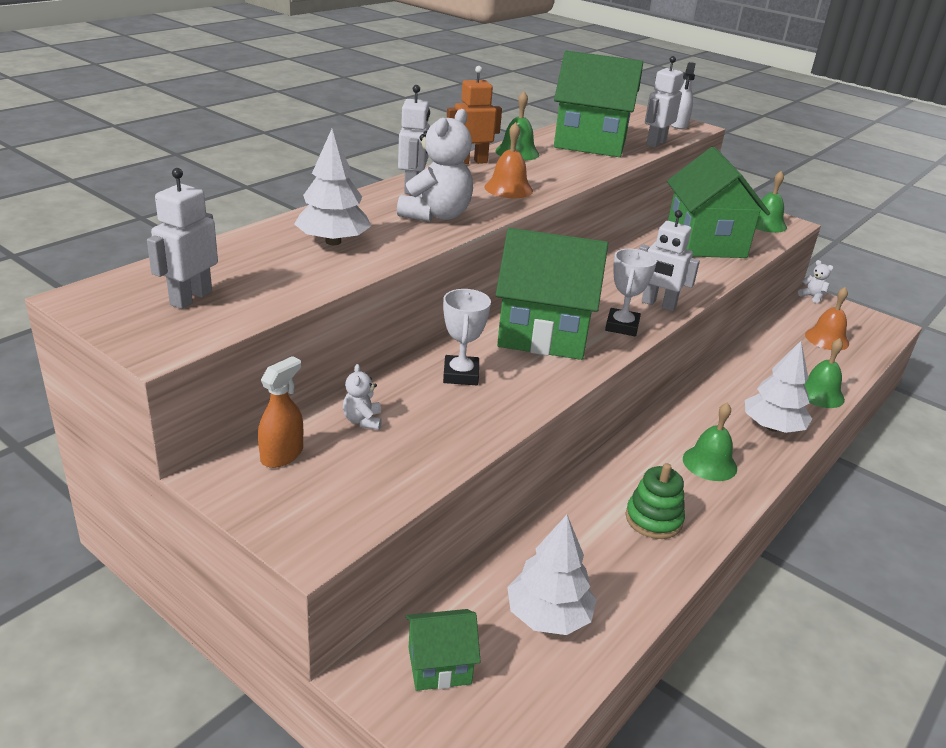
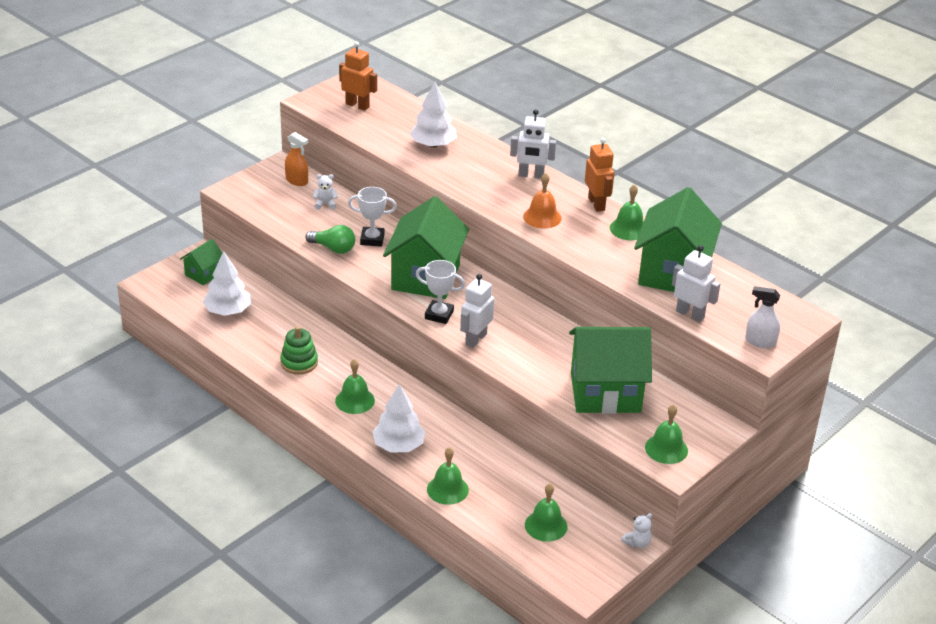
camera: 95 degrees right, 5 degrees up
white robot [147,168,218,309] -> orange robot [339,42,377,111]
white teddy bear [397,109,473,222] -> none
green house [405,609,481,691] -> green house turned 45 degrees clockwise [180,239,222,285]
orange bell [805,287,849,350] -> green bell [525,483,567,542]
none -> green light bulb [305,225,355,254]

